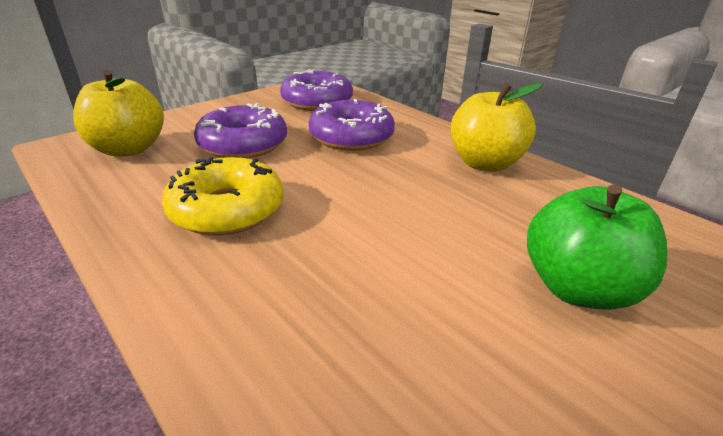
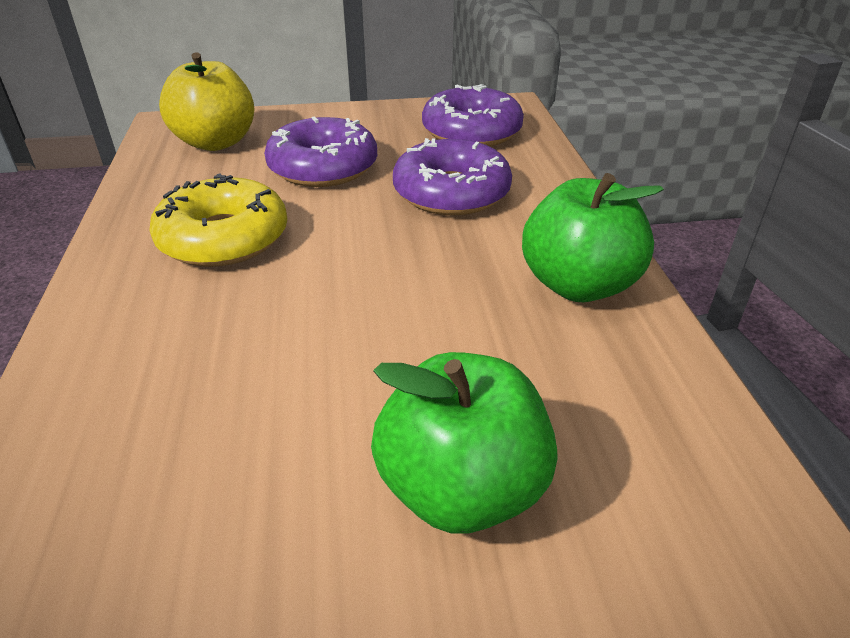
camera: 35 degrees right, 5 degrees up
yellow apple [451,83,543,172] -> green apple [522,173,664,302]

